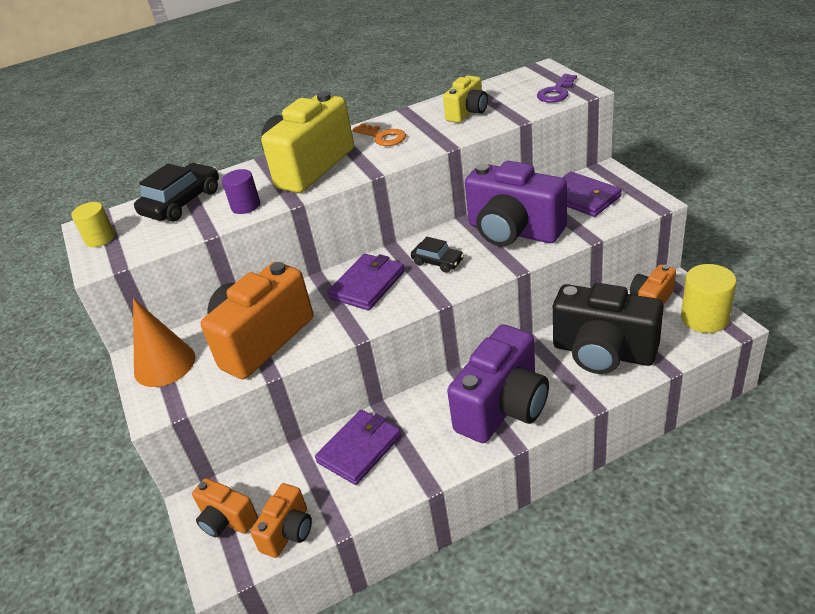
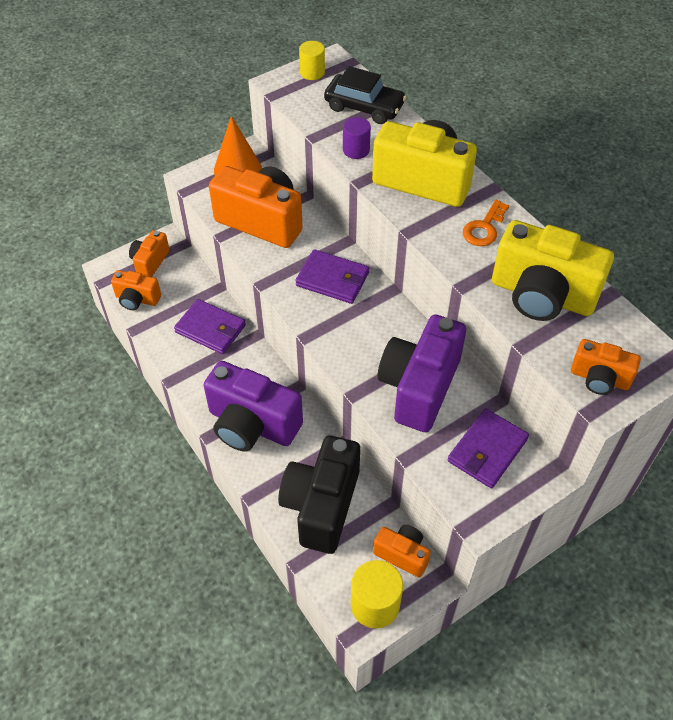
camera: 75 degrees right, 15 degrees up
black car [411,237,464,273] -> none
yellow camera [443,75,488,123] -> yellow camera [492,220,614,321], size x1.90
purple key [537,74,577,103] -> orange camera [571,339,641,395]

